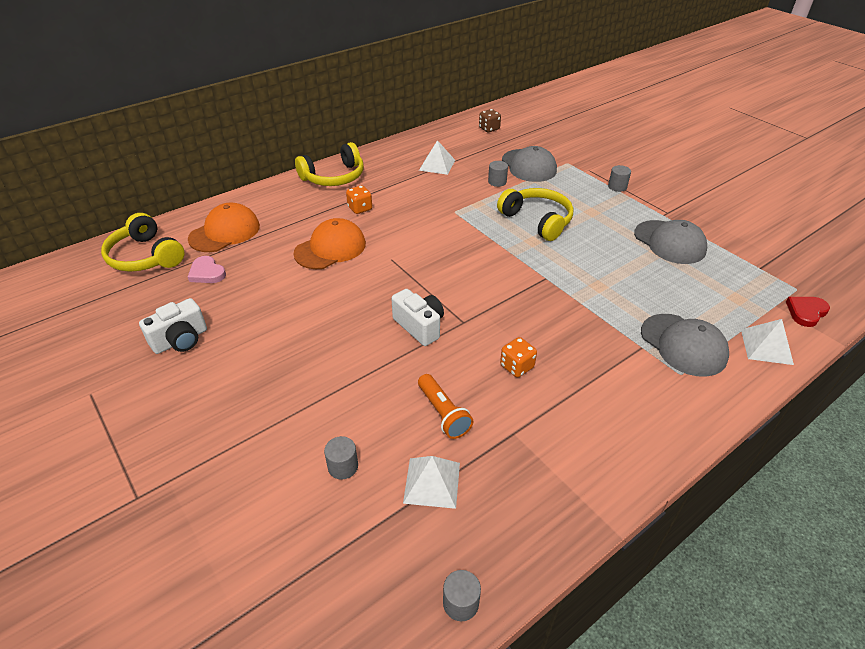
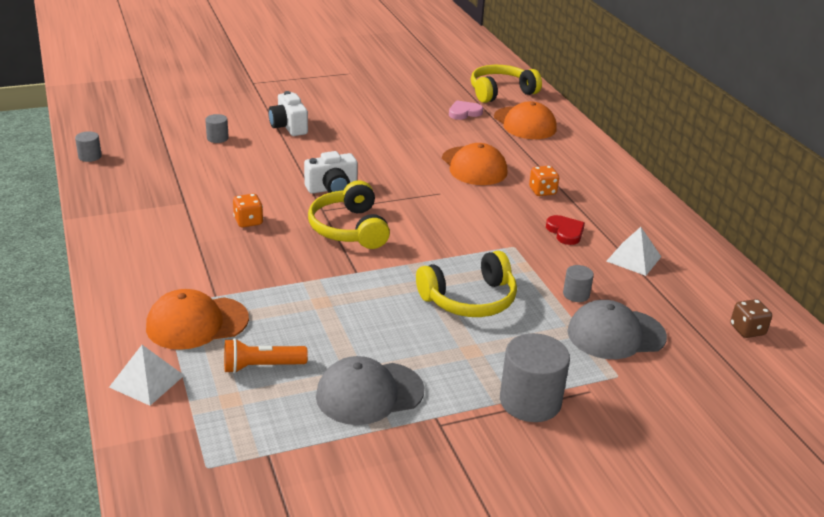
camera: 105 degrees right, 10 degrees down
white camera [139,298,207,354] -> white camera moved to [268,91,308,136]
yellow headphones [295,142,364,186] -> yellow headphones moved to [308,180,390,249]
white pyramid [403,456,460,509] -> none
orange flashlight [418,374,473,439] -> orange flashlight moved to [224,338,308,373]
grey cylinder [608,165,631,192] -> grey cylinder [500,333,570,422], size x2.00
grey cap [641,314,729,377] -> orange cap [146,289,249,350]
red heart [786,297,830,327] -> red heart moved to [546,215,585,245]

